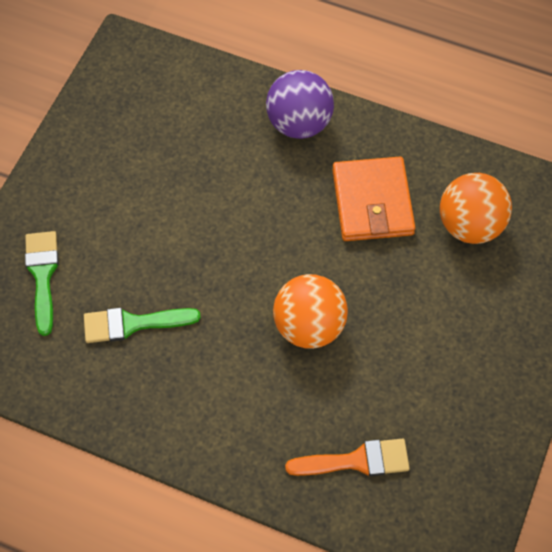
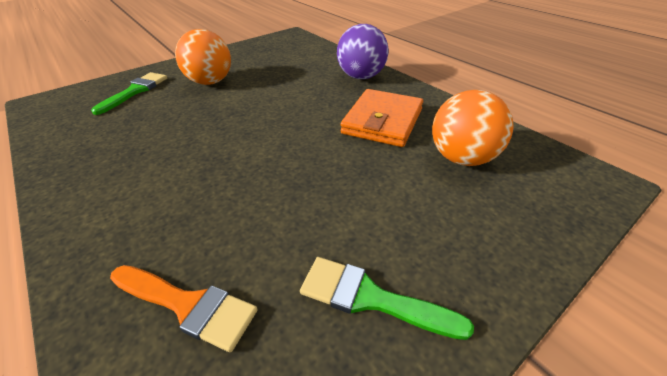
camera: 30 degrees right, 20 degrees down
green brush [84,308,201,343] -> green brush moved to [300,257,474,340]
orange ball [273,274,348,349] -> orange ball moved to [175,29,231,85]

